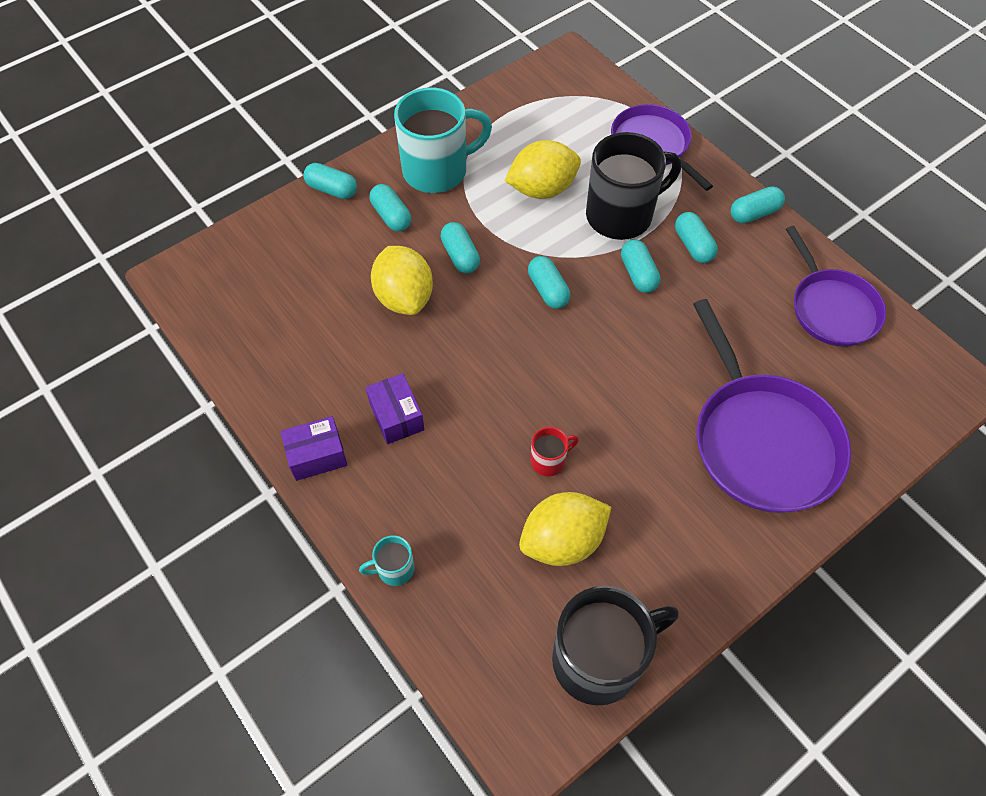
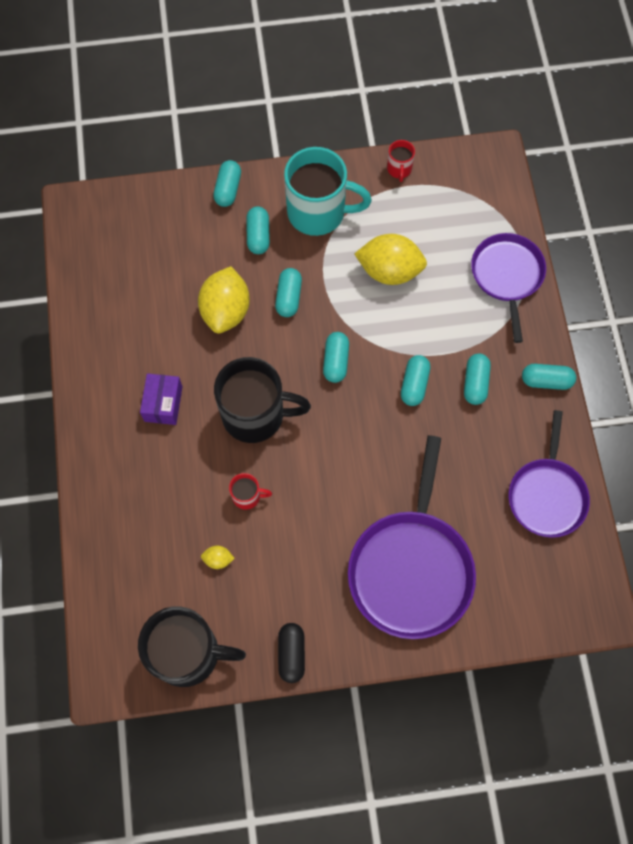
camera: 30 degrees right, 10 degrees up
purple box [281,416,347,481] -> none
turquoise capsule [303,163,357,199] -> turquoise capsule turned 45 degrees clockwise [213,160,241,207]
turquoise mug [359,535,415,586] -> none
yellow lemon [519,492,611,566] -> yellow lemon [201,546,235,569], size x0.43
black mug [586,132,681,240] -> black mug moved to [214,357,311,443]
none -> black capsule [278,623,305,683]
none -> red mug [387,140,415,182]

